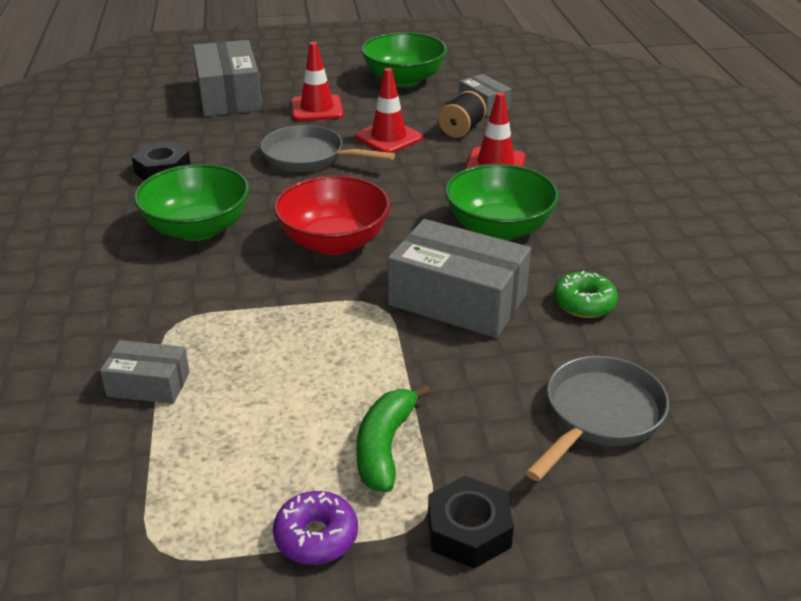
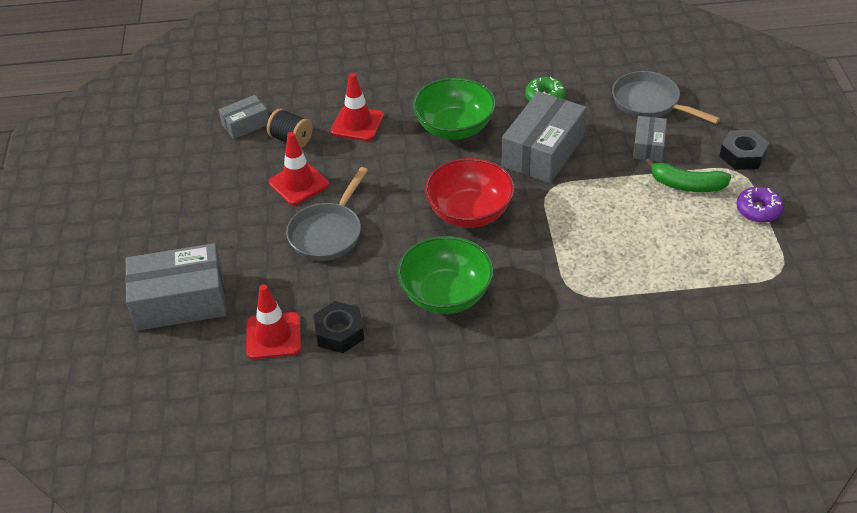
camera: 85 degrees left, 10 degrees up
grey box [100,340,190,404] -> grey box moved to [633,116,667,162]
red traffic cone [291,42,344,121] -> red traffic cone moved to [246,284,301,359]
green bowl [362,32,447,87] -> none

